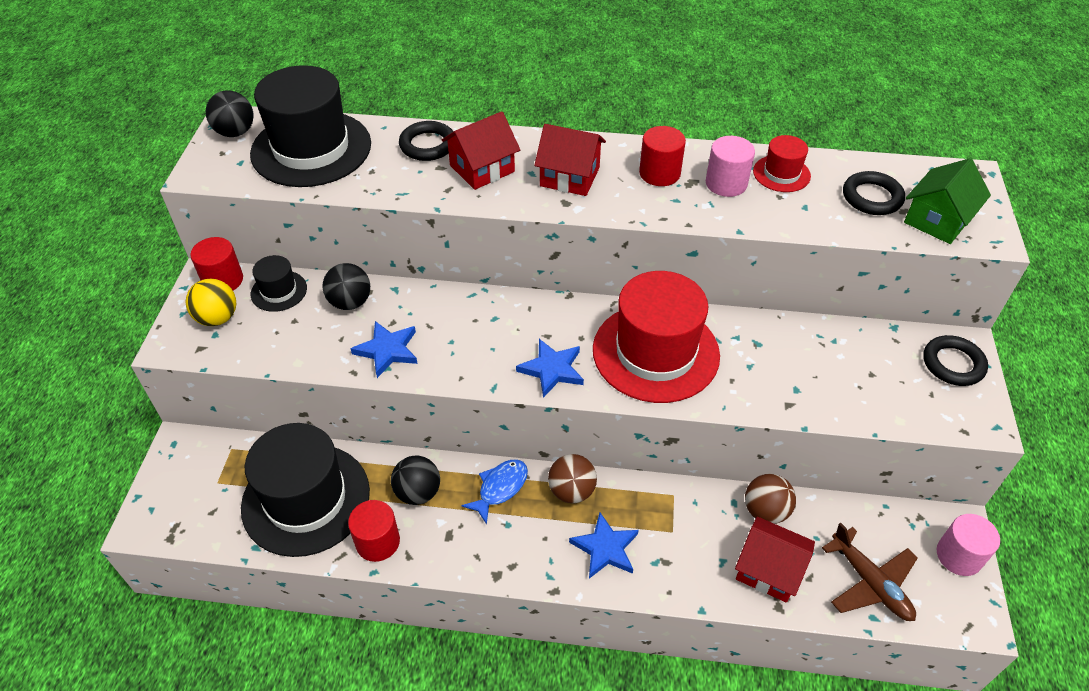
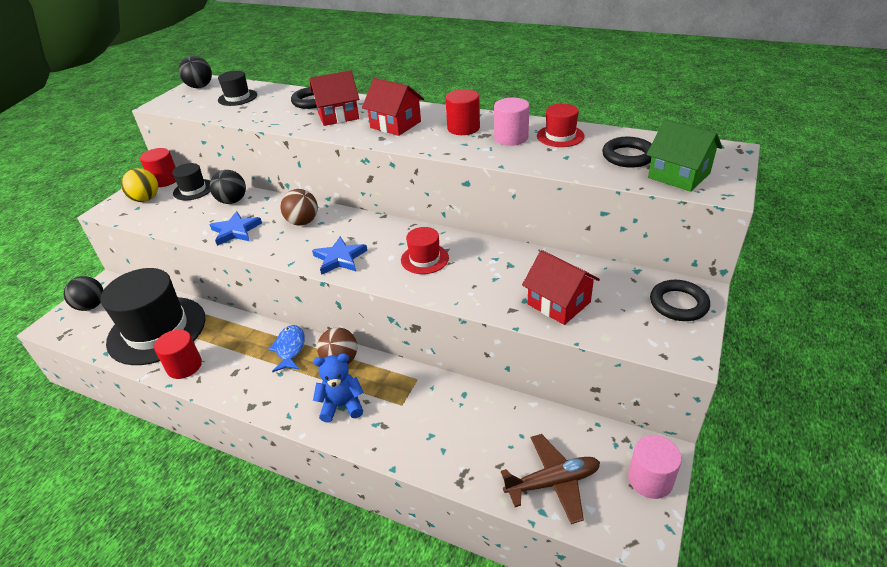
camera: 20 degrees right, 10 degrees down
black hat [250,65,371,187] -> black hat [218,71,257,106], size x0.46
black ball [391,456,440,505] -> black ball moved to [64,276,103,311]
blue fish [461,460,528,525] -> blue fish turned 60 degrees counterclockwise [268,325,305,372]
blue star [569,512,639,579] -> blue teddy bear [313,353,364,423]
red hat [593,271,720,403] -> red hat [401,227,449,274], size x0.46
red house [735,517,815,603] -> red house moved to [522,250,600,325]
brown ball [745,474,796,524] -> brown ball moved to [280,189,318,226]
brown plane [822,523,918,621] -> brown plane turned 90 degrees counterclockwise [501,434,600,524]
green house [904,158,991,244] -> green house turned 75 degrees clockwise [646,119,722,192]

